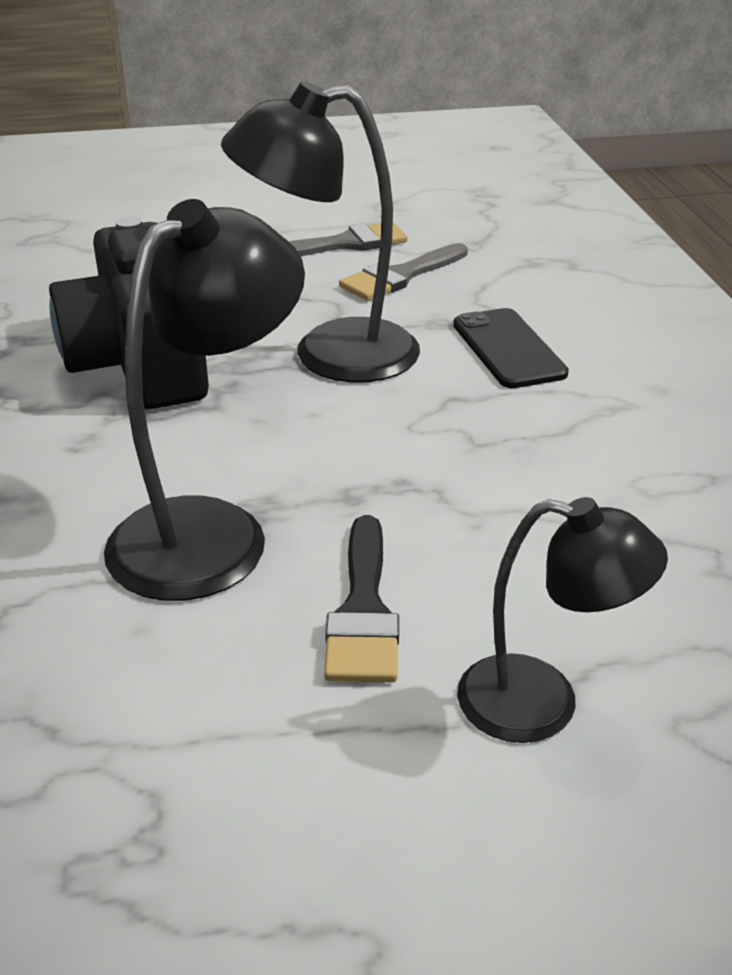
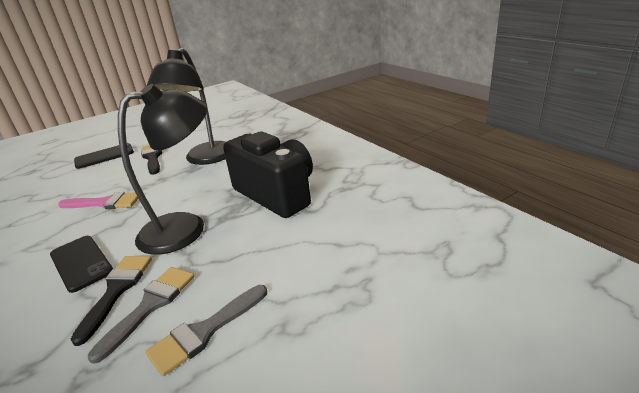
camera: 160 degrees right, 5 degrees down
black lamp [457,497,668,743] -> black phone [74,143,134,169]
none -> pink brush [58,192,139,209]
none -> black brush [70,256,152,346]

